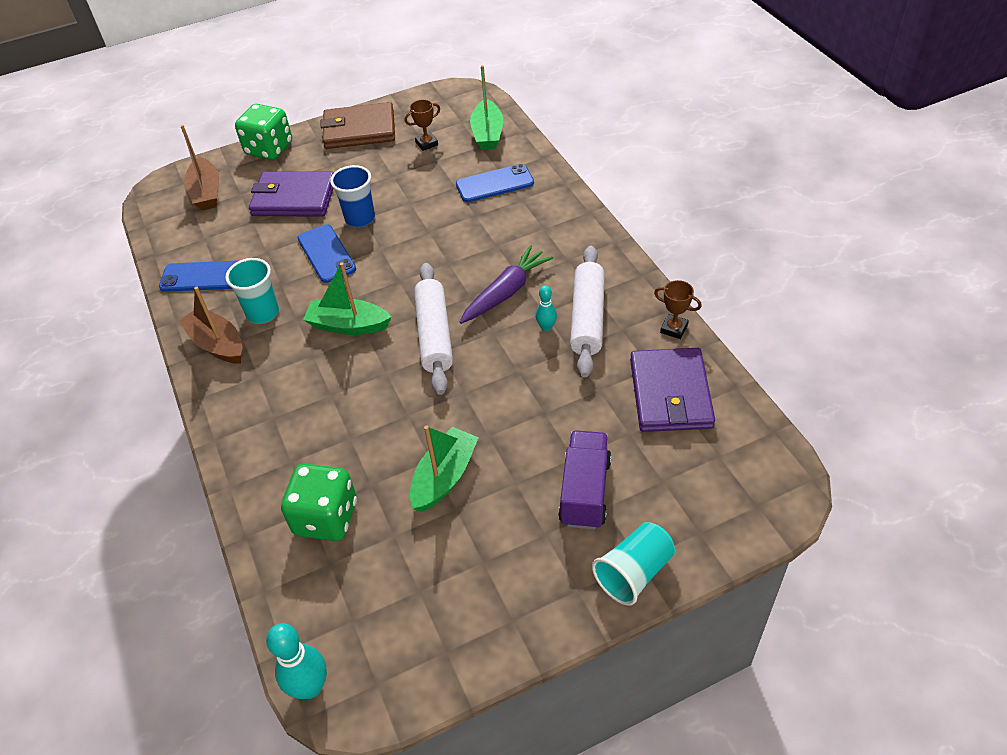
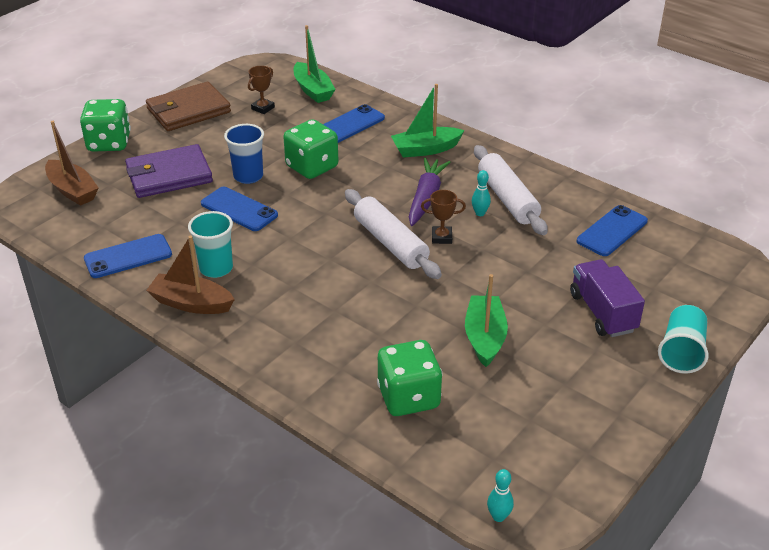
camera: 30 degrees left, 10 degrees down
turquoise bowling pin [266,623,327,699] -> turquoise bowling pin [487,469,514,522], size x0.57
green boat [303,262,392,335] -> green boat moved to [391,84,465,158]
purple wallet [630,348,715,432] -> blue phone [577,205,648,256]
brown trophy [654,280,702,339] -> brown trophy moved to [421,190,466,244]
none -> green dice [283,119,338,179]

